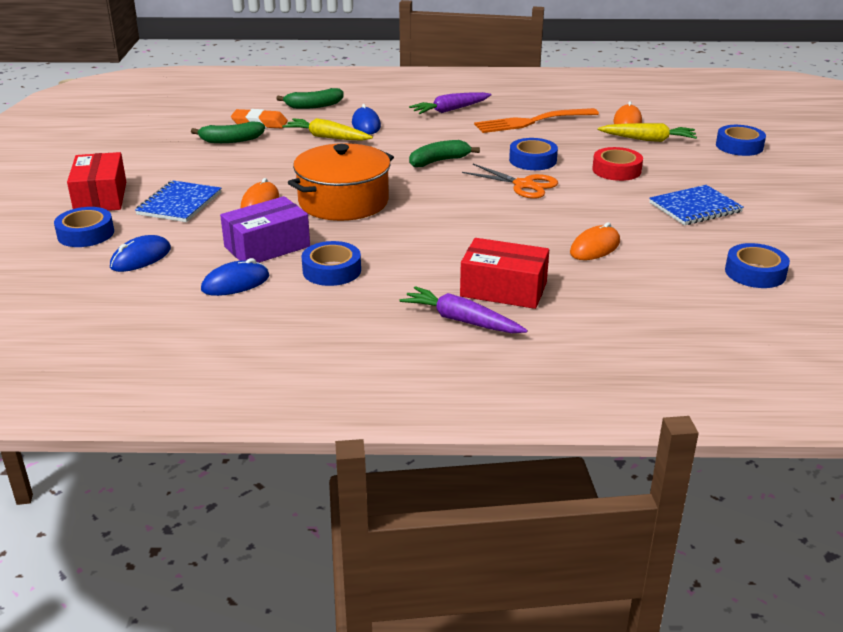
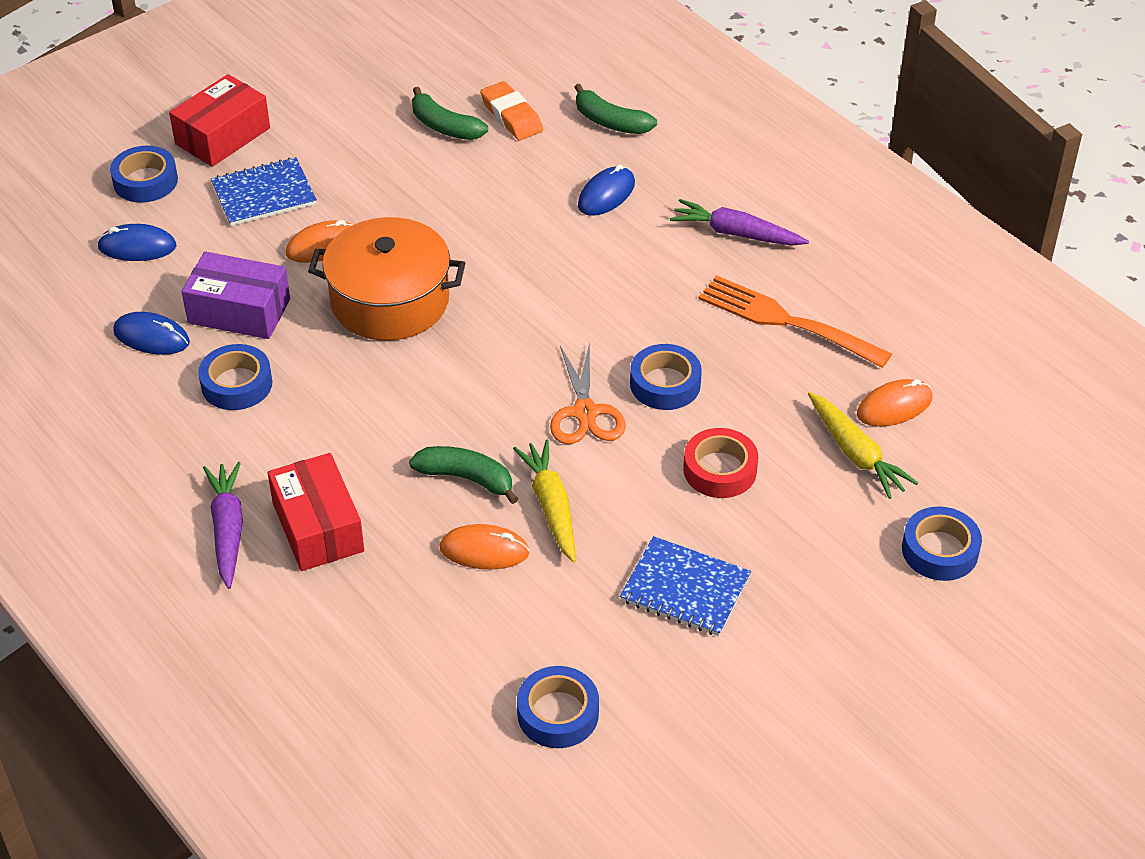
camera: 50 degrees right, 15 degrees up
yellow carrot [282,118,373,141] -> yellow carrot moved to [513,440,576,562]
green banana [409,140,480,167] -> green banana moved to [409,446,518,504]

